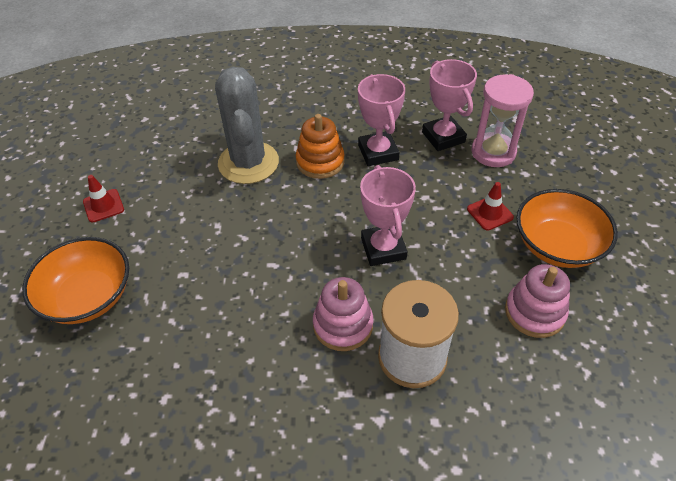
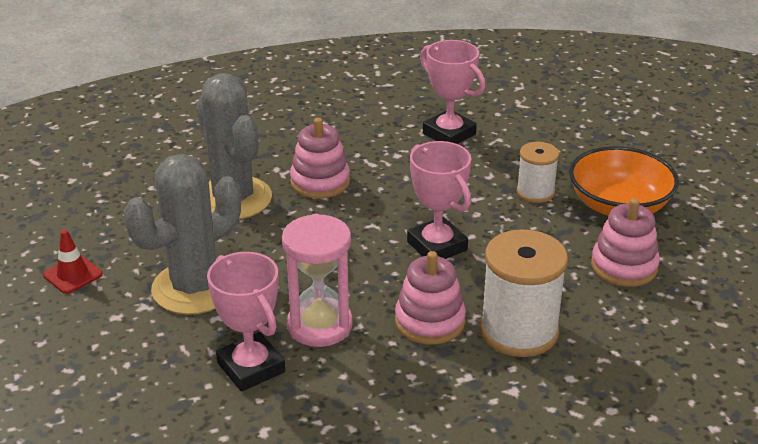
camera: 20 degrees left, 15 degrees down
orange bowl [22,237,129,324] -> none
orange stacking toy [296,114,345,179] -> pink stacking toy [290,118,350,199]
pink trophy [358,74,405,166] -> pink trophy moved to [207,252,285,392]
red traffic cone [467,182,514,231] -> white spool [517,142,559,203]
pink hourglass [472,74,534,167] -> pink hourglass moved to [282,214,353,347]
none -> grey cactus [124,154,241,315]

